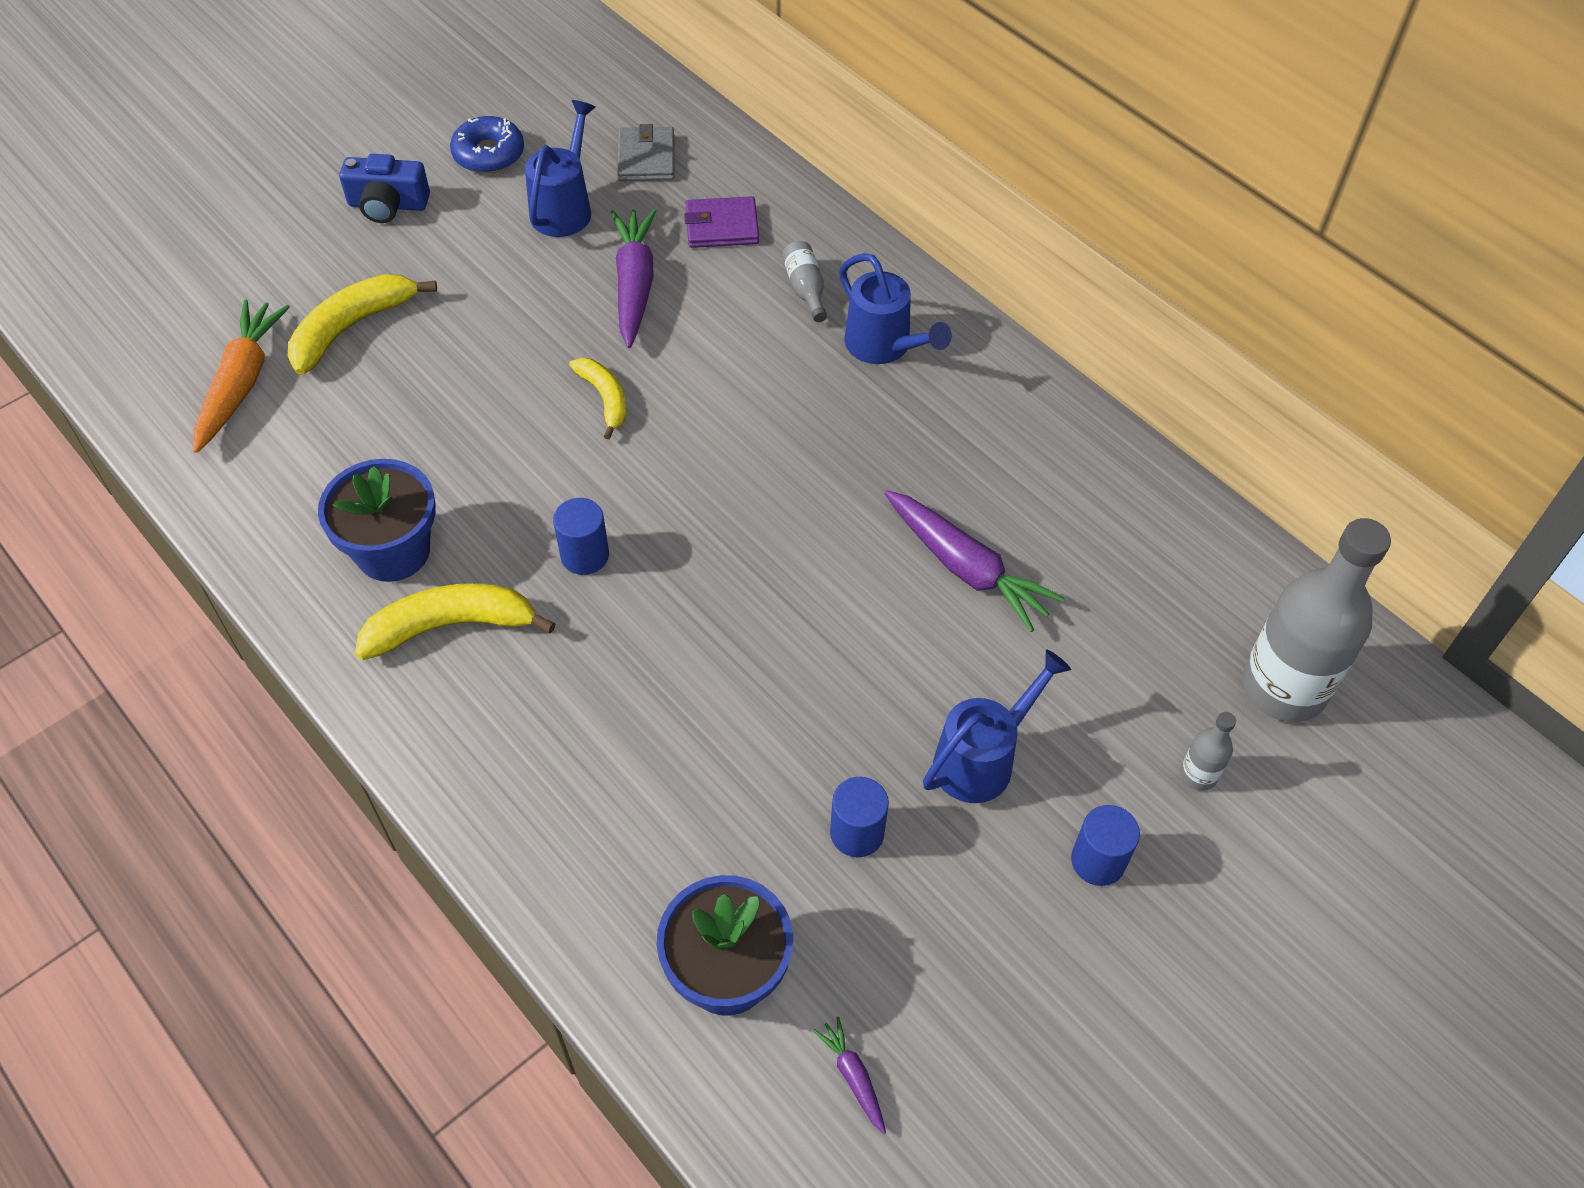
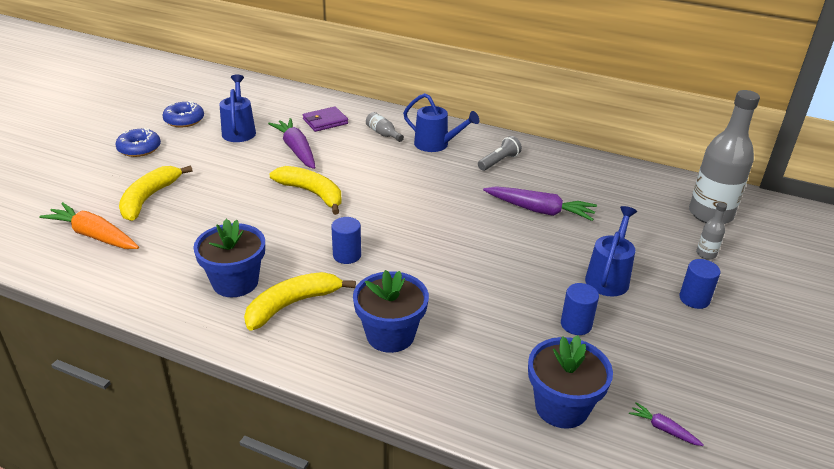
camera: 25 degrees left, 20 degrees down
orange carrot [194,300,290,453] -> orange carrot turned 45 degrees counterclockwise [39,202,139,249]
blue camera [339,154,430,223] -> blue donut [115,128,161,157]
yellow banana [569,358,626,439] -> yellow banana [270,166,341,215], size x1.62
grey wallet [617,124,674,181] -> none
none -> blue flower pot [353,270,429,353]
none -> grey flashlight [478,136,522,171]

